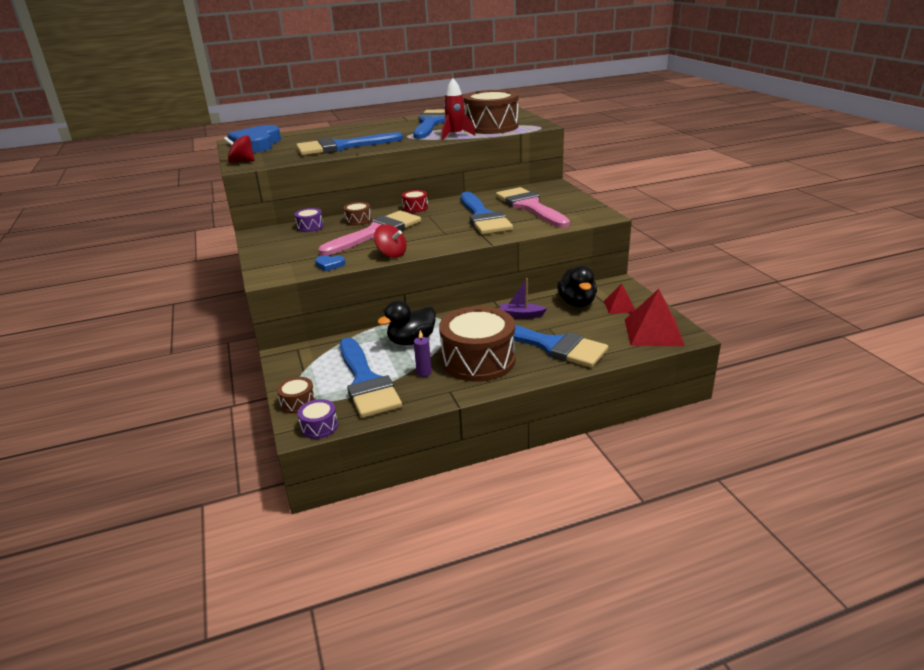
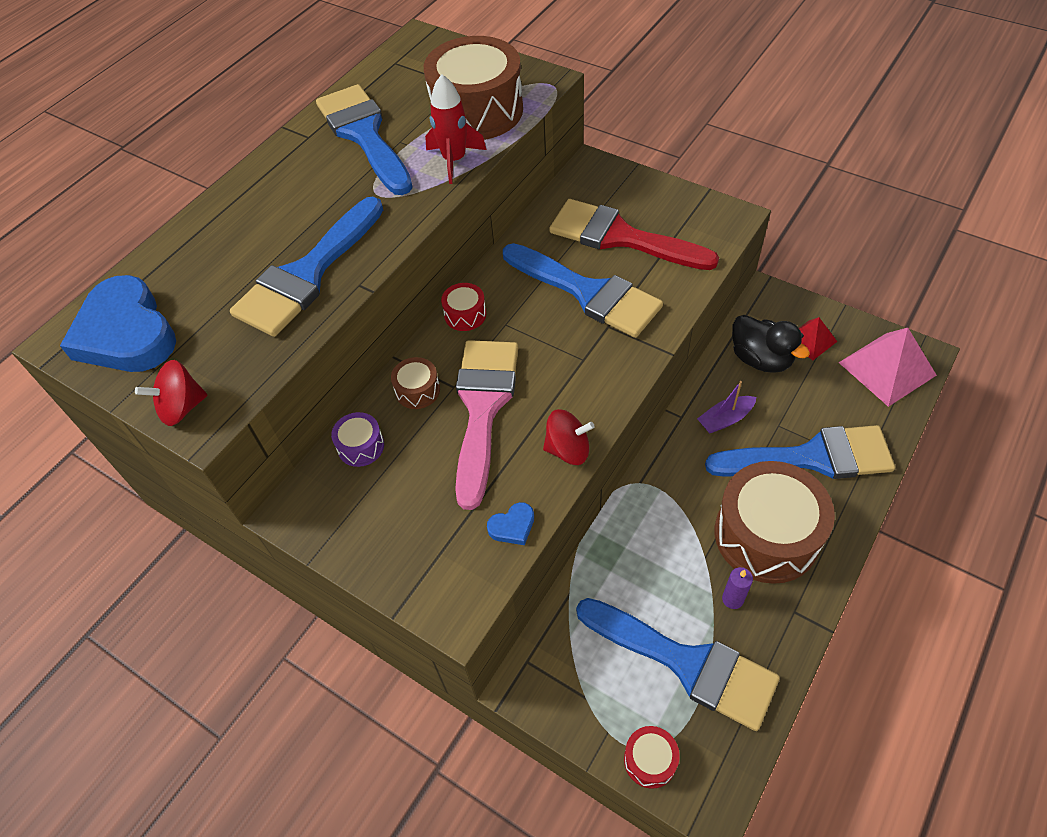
camera: 35 degrees left, 25 degrees up
brown drum [277,377,316,414] -> red drum [624,726,680,789]
purple drum [298,399,338,439] -> none
black duck [377,301,436,345] -> none
pink brush [496,187,570,228] -> red brush [549,199,719,270]
red pyramid [625,289,685,346] -> pink pyramid [838,328,937,407]

